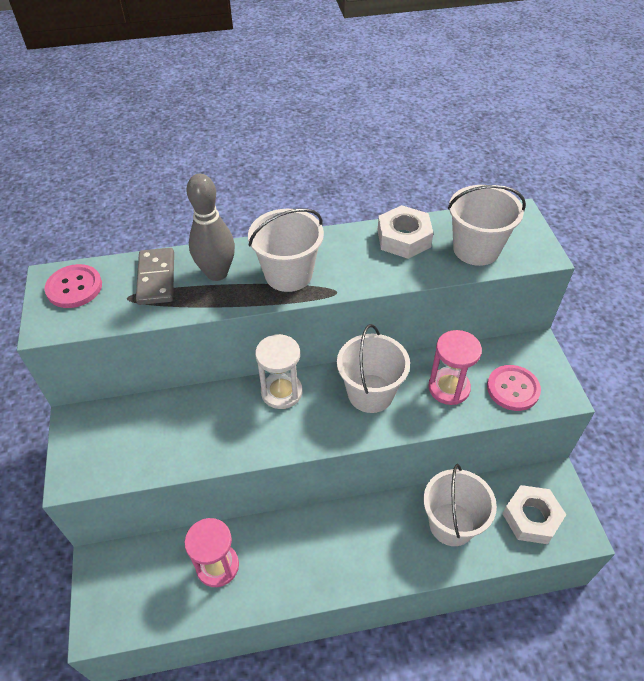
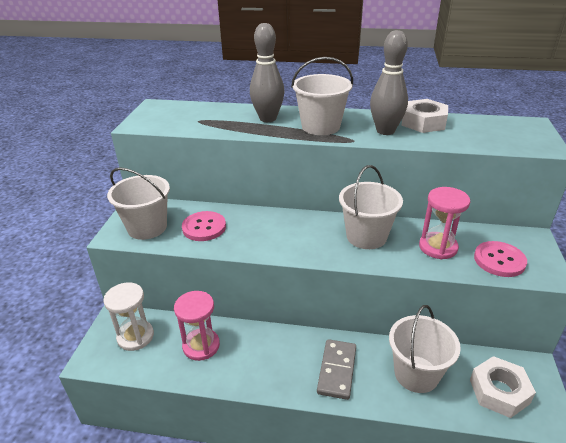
camera: 20 degrees right, 15 degrees down
pink button [45,264,102,308] -> pink button moved to [182,211,226,241]
grey domino [136,248,174,305] -> grey domino moved to [317,339,356,400]
white hourglass [255,334,302,409] -> white hourglass moved to [103,282,154,351]
white bucket [448,185,526,266] -> white bucket moved to [107,167,170,240]
none -> grey bowling pin [370,30,408,135]

